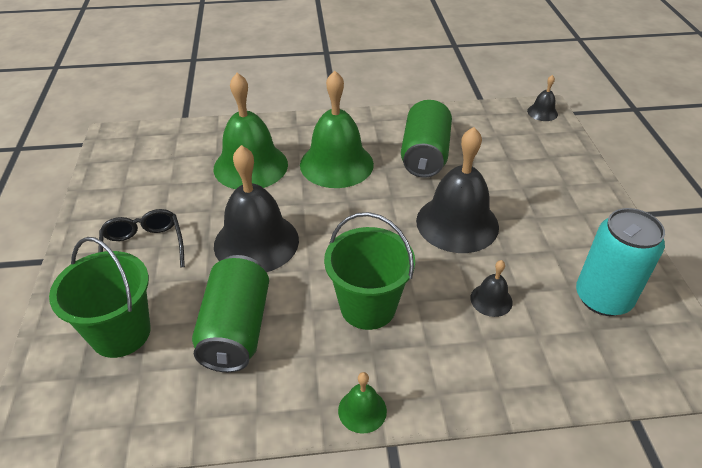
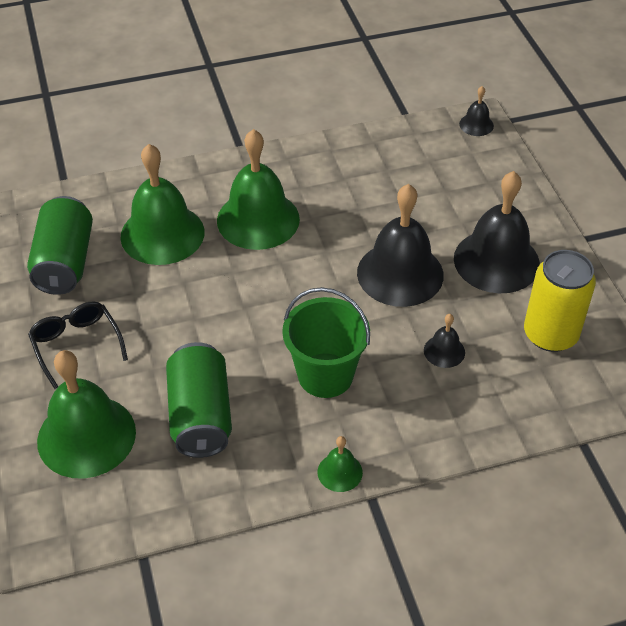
camera: 10 degrees left, 5 degrees up
green bucket [49,237,151,358] -> green bell [37,350,136,479]
black bell [214,145,299,272] -> black bell moved to [454,171,540,293]
green can [401,100,452,178] -> green can moved to [27,196,93,295]
turquoise can [576,208,665,316] -> yellow can [524,250,596,352]

